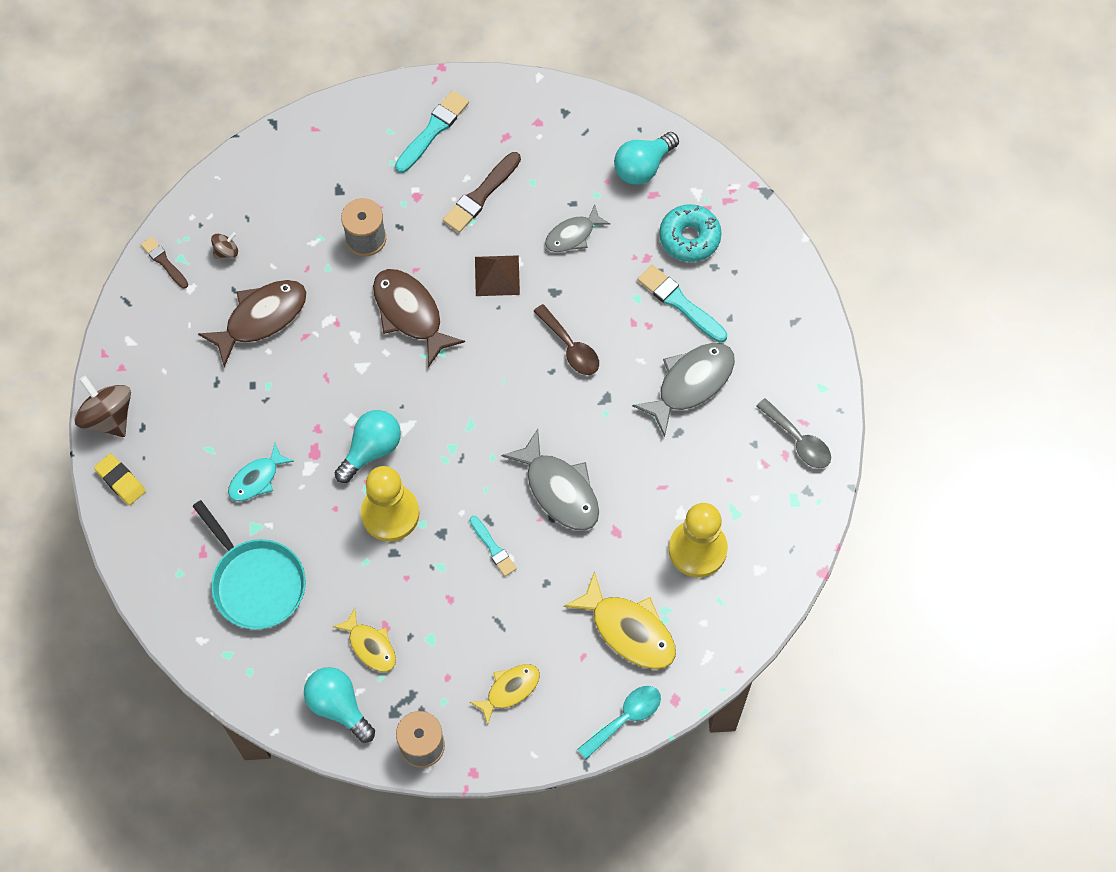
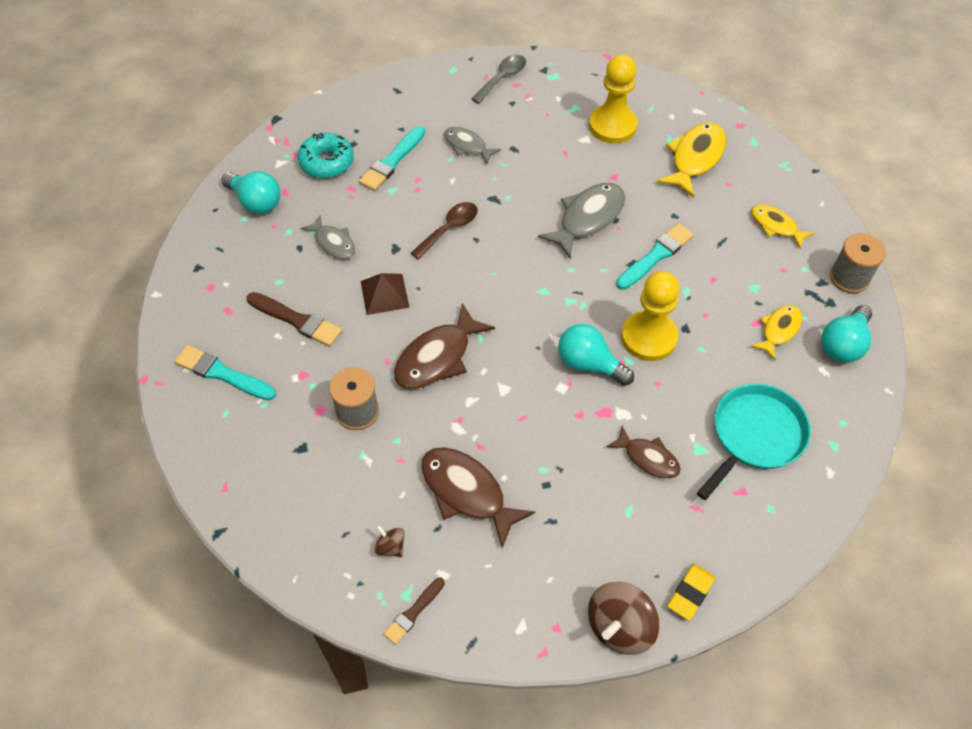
camera: 100 degrees left, 10 degrees down
turquoise fish [228,443,294,501] -> brown fish [607,426,681,479]
turquoise brush [470,516,517,576] -> turquoise brush [616,223,694,290], size x1.60
turquoise spoon [577,686,661,759] -> none
grey fish [632,343,735,437] -> grey fish [444,127,501,164], size x0.61

